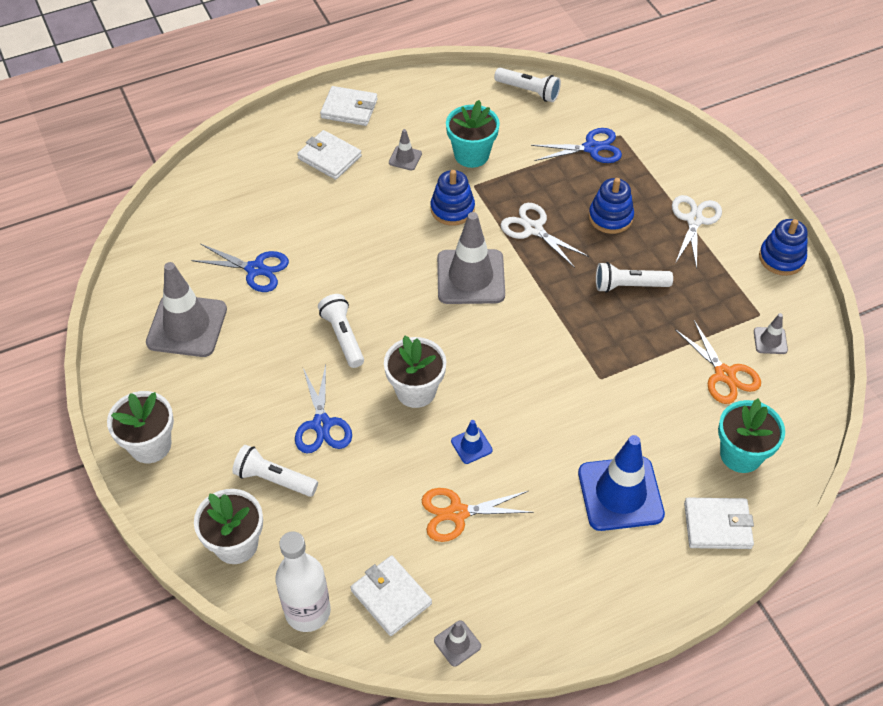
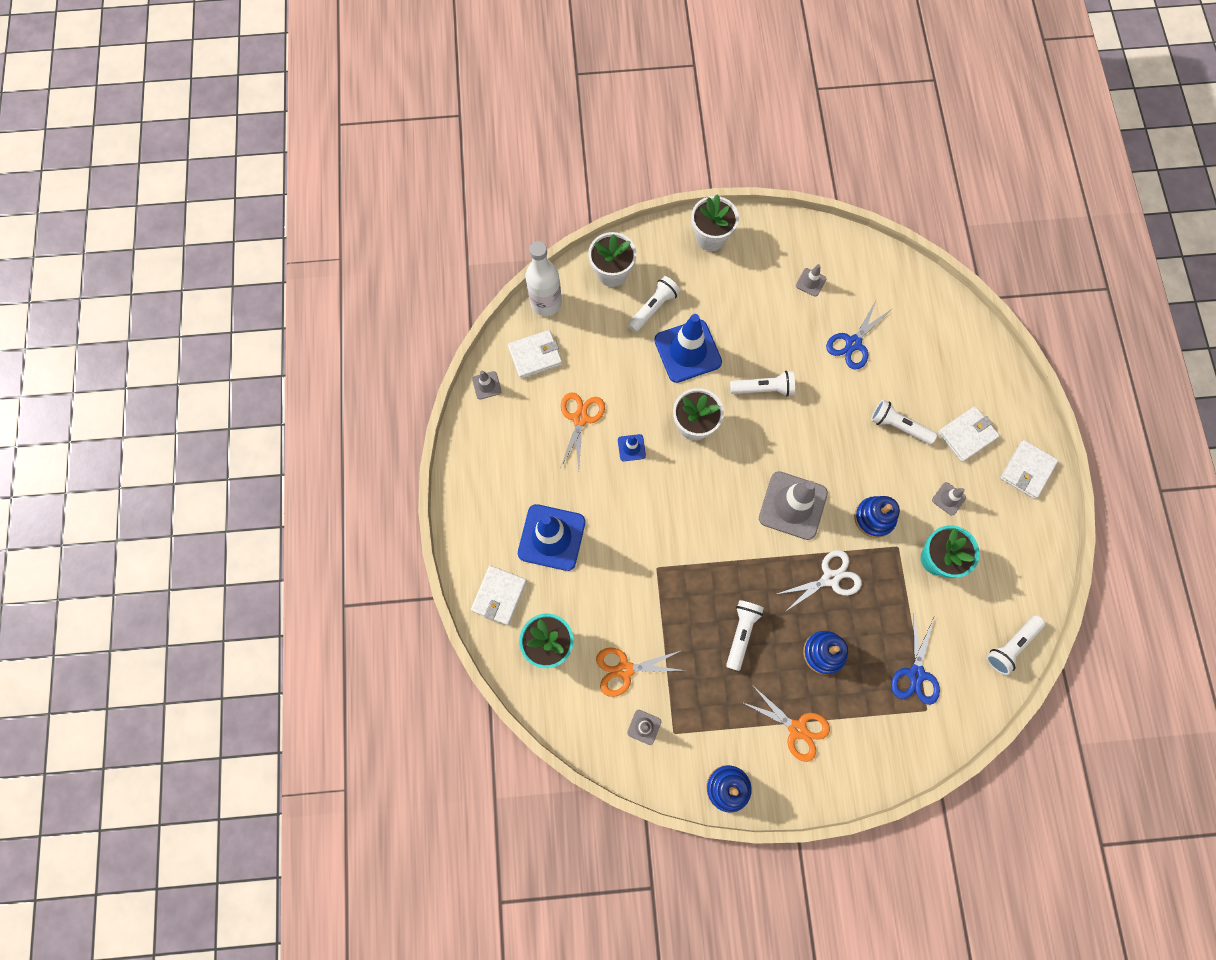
camera: 110 degrees right, 20 degrees up
grey traffic cone [146,262,227,357] -> grey traffic cone [796,264,826,297], size x0.45
blue scissors [295,364,352,453] -> blue traffic cone [654,314,722,383]
white scissors [672,195,722,268] -> orange scissors [742,685,830,762]
none -> white flashlight [871,400,937,444]

